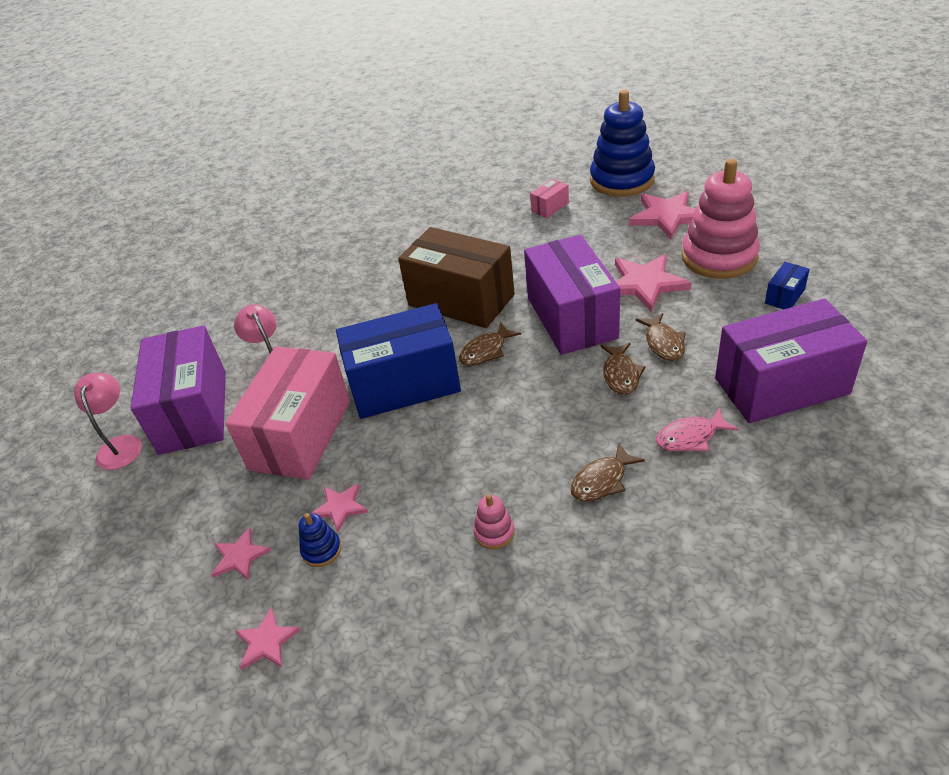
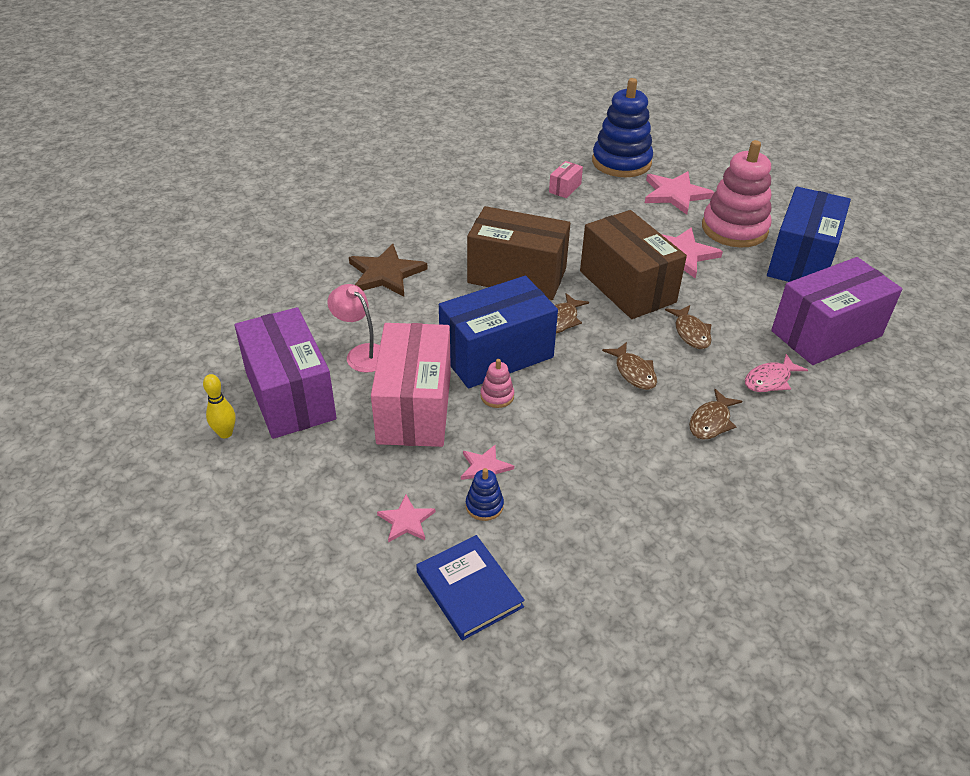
camera: 20 degrees left, 0 degrees up
pink lamp [74,373,142,470] -> yellow bowling pin [203,374,236,438]
pink star [235,608,301,670] -> blue book [416,535,525,641]
pink stacking toy [473,494,515,549] -> pink stacking toy moved to [480,359,514,408]
purple box [524,235,620,355] -> brown box [580,210,687,319]
brown fish [636,313,686,361] -> brown fish moved to [602,342,657,390]
blue box [765,262,810,309] -> blue box [767,187,851,282], size x2.43
none -> brown star [349,244,428,296]

